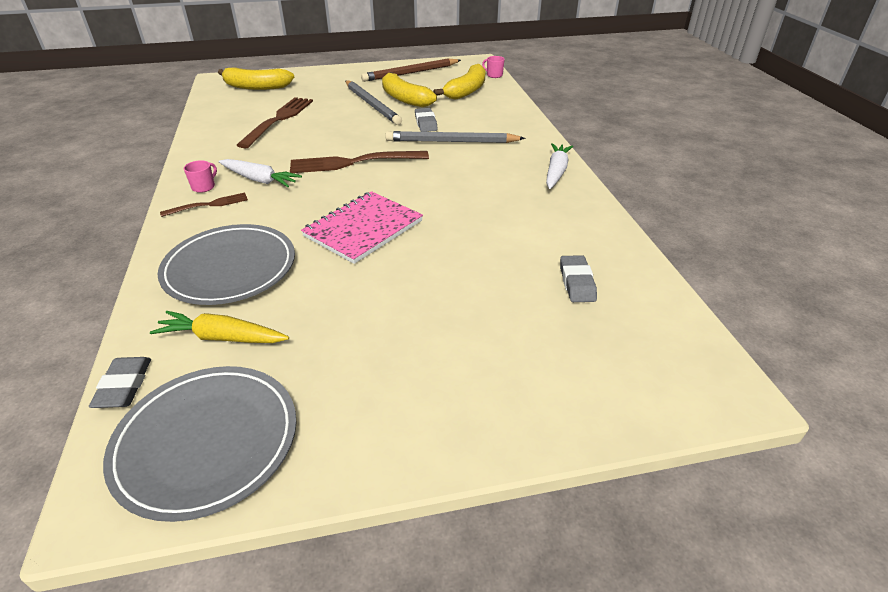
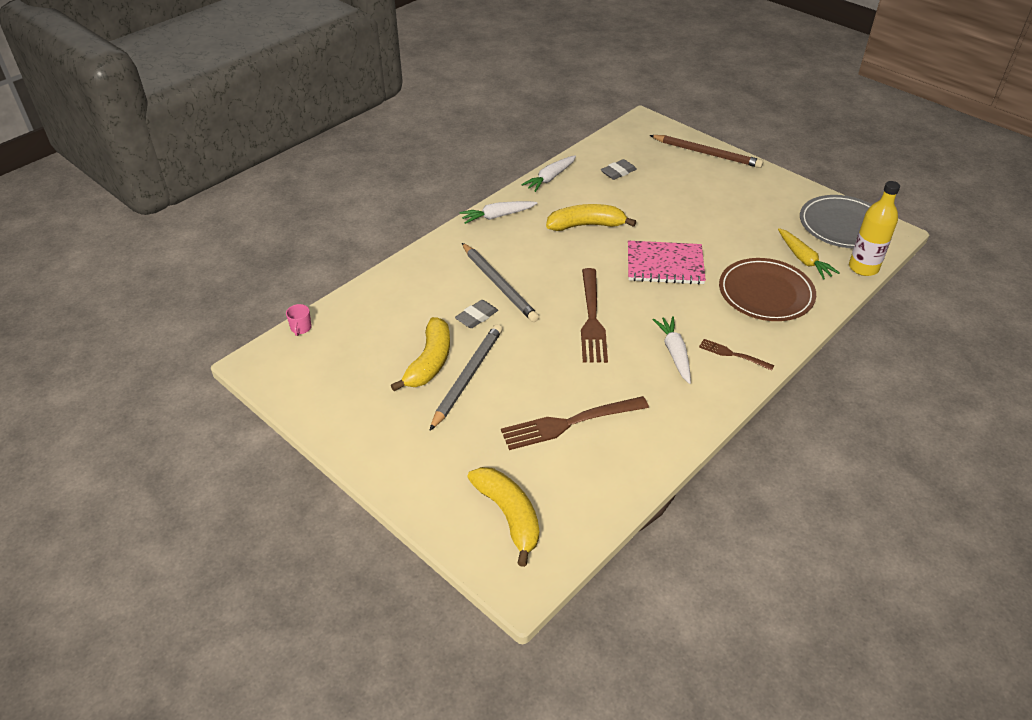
camera: 125 degrees left, 5 degrees up
grey eraser [89,357,151,408] -> yellow bottle [849,181,900,276]
grey plate [157,224,295,305] -> brown plate [719,258,816,321]
pink mug [184,160,217,193] -> none
brown fork [290,151,429,173] -> brown fork turned 45 degrees clockwise [581,268,608,363]
brown pencil [361,59,461,82] -> brown pencil moved to [649,135,763,168]
yellow banana [433,64,486,100] -> yellow banana moved to [546,204,636,231]
none -> white carrot [521,155,576,192]

